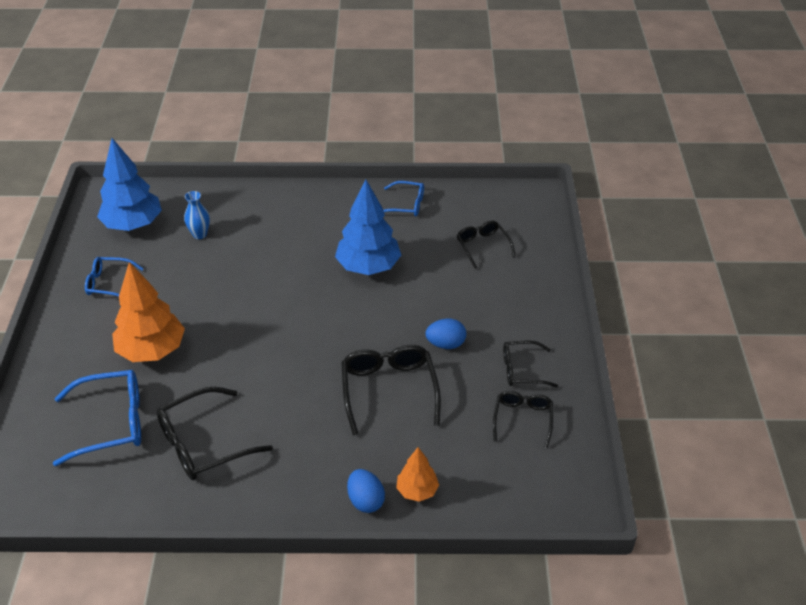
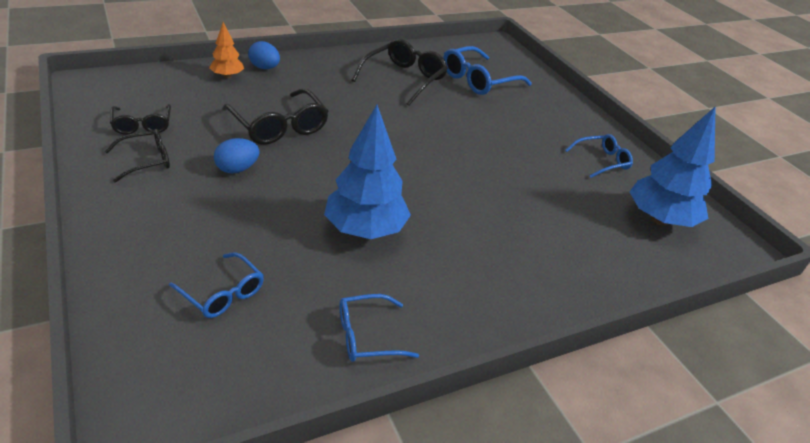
camera: 150 degrees right, 5 degrees down
orange tree [112,262,185,362] -> none
blue vase [184,191,210,239] -> none
black glasses [457,220,516,269] -> blue glasses [169,252,264,318]

